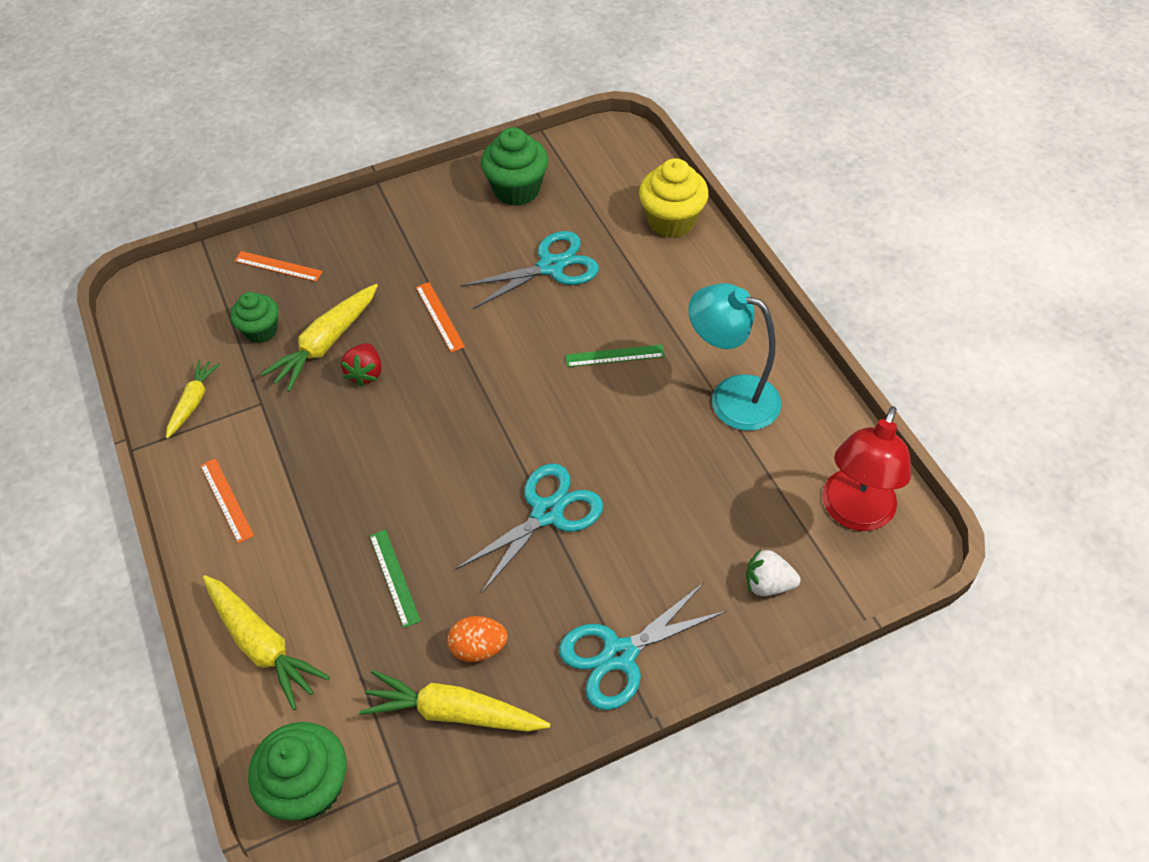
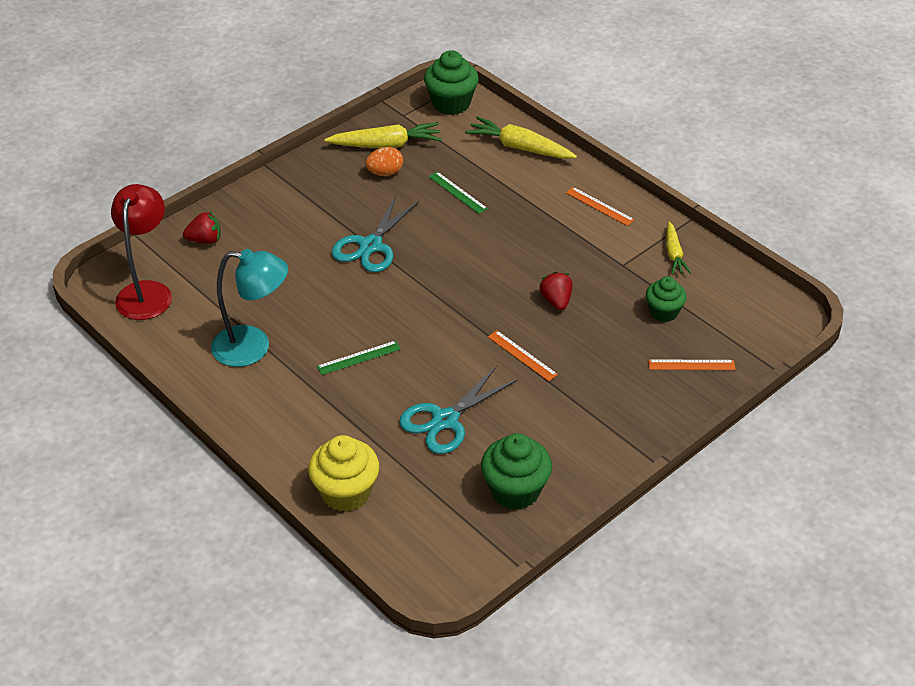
camera: 160 degrees right, 10 degrees down
yellow carrot [261,284,378,392] -> none
turquoise scissors [559,583,727,710] -> none
white strawberry [746,549,800,596] -> red strawberry [183,212,221,244]

